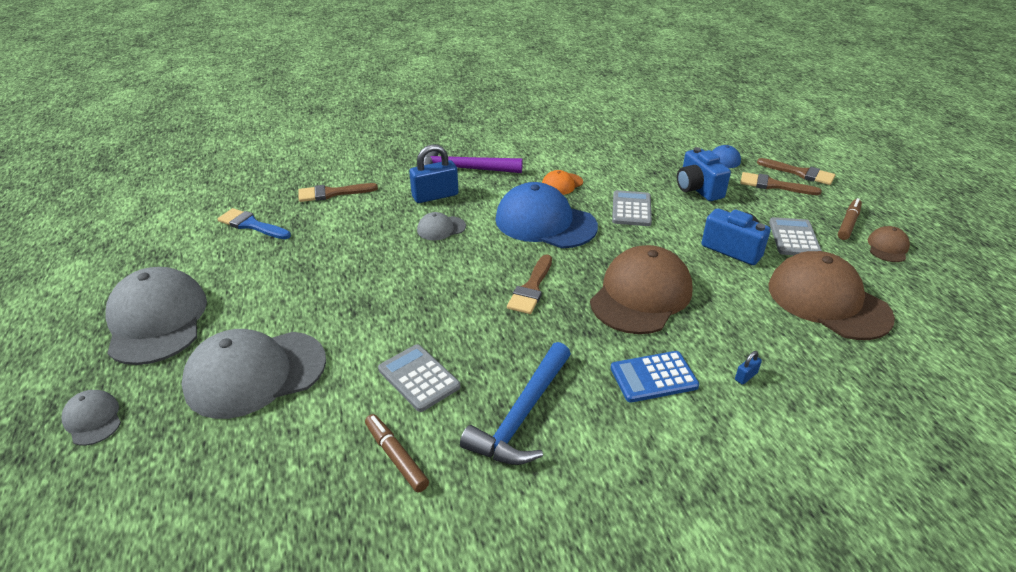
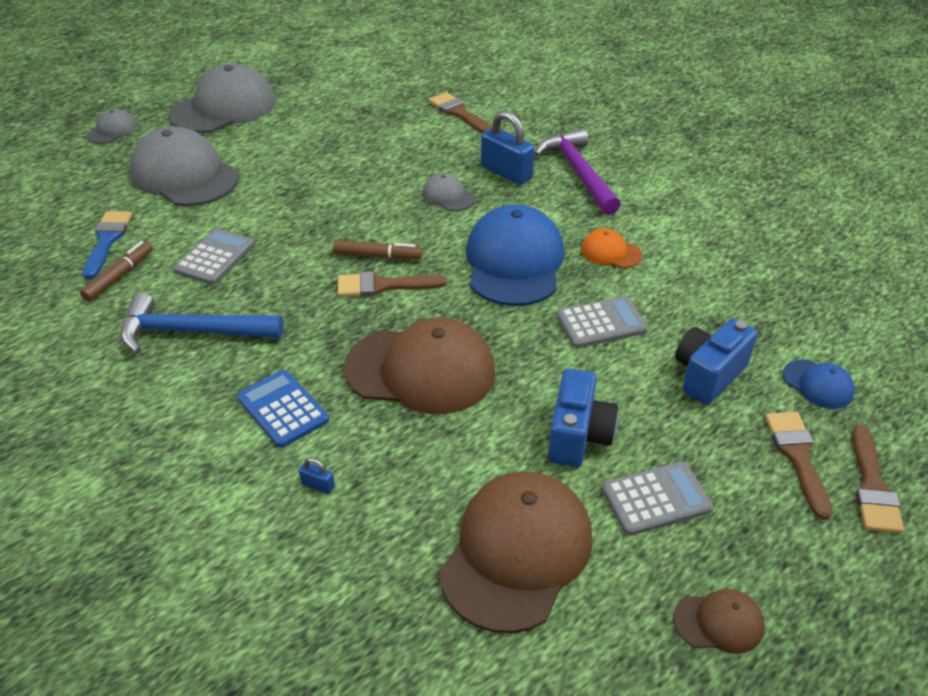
camera: 65 degrees right, 5 degrees up
blue brush [218,208,291,239] -> blue brush moved to [83,211,132,279]
brown marker [838,198,862,240] -> brown marker moved to [333,240,422,259]

